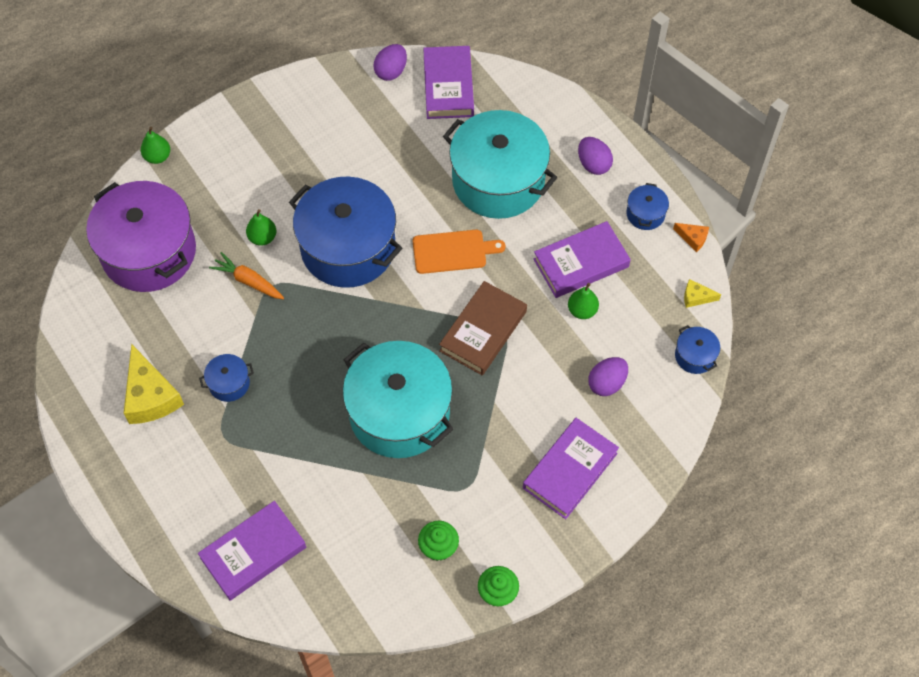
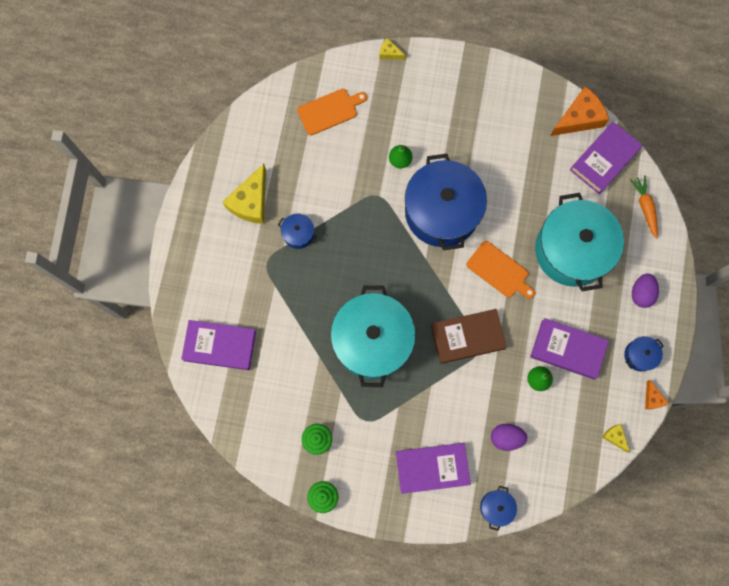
camera: 45 degrees right, 15 degrees up
purple pot [86,181,196,292] -> orange cutting board [297,89,367,135]
green pear [141,127,170,164] -> yellow cheese [379,38,406,60]
orange carrot [209,252,284,299] -> orange carrot moved to [629,175,658,239]
purple egg [373,44,407,81] -> orange cheese [550,86,609,136]
blue pot [675,325,720,374] -> blue pot moved to [480,486,517,531]

